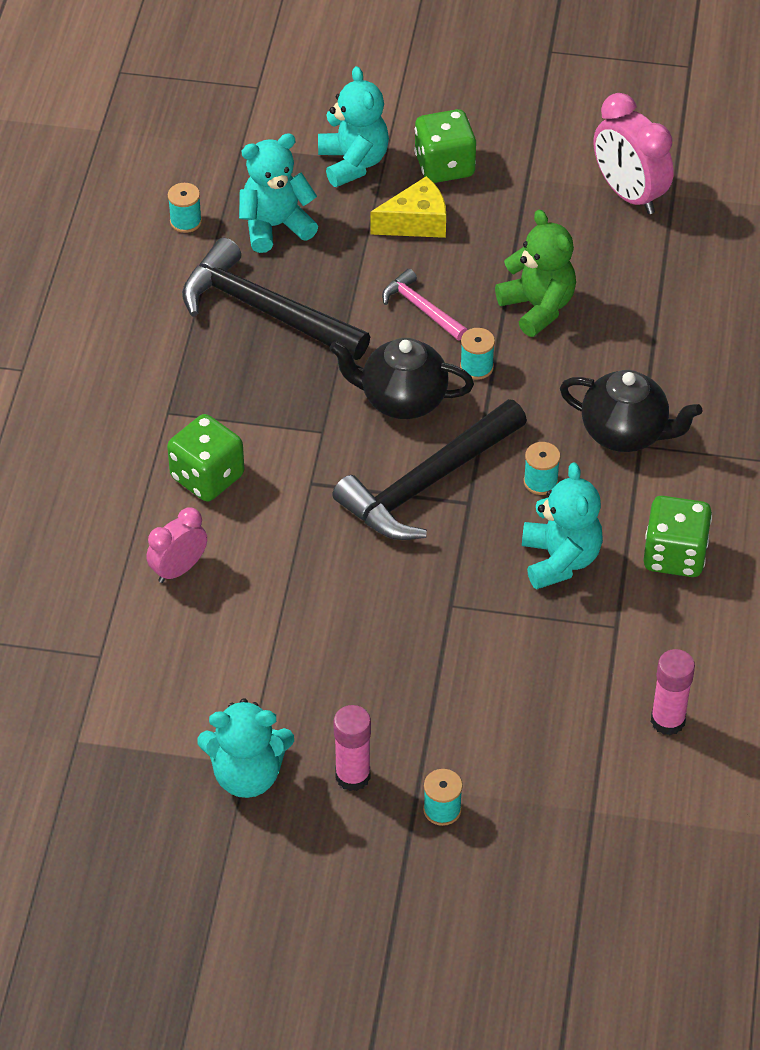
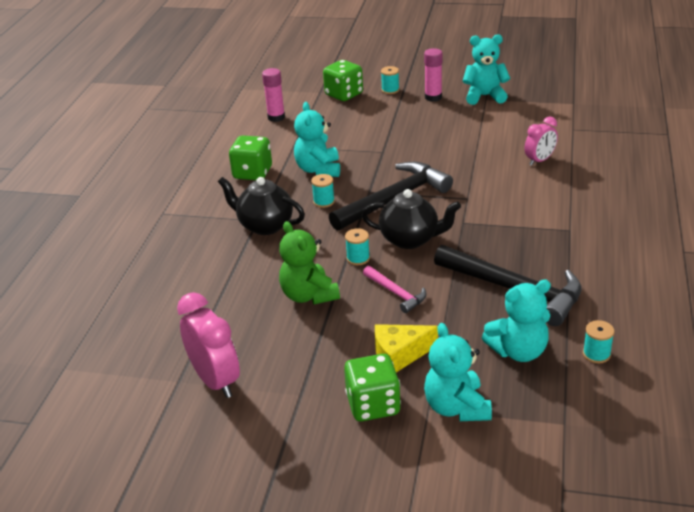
camera: 175 degrees left, 15 degrees down
green dice [167,414,244,502] -> green dice moved to [323,60,363,101]

